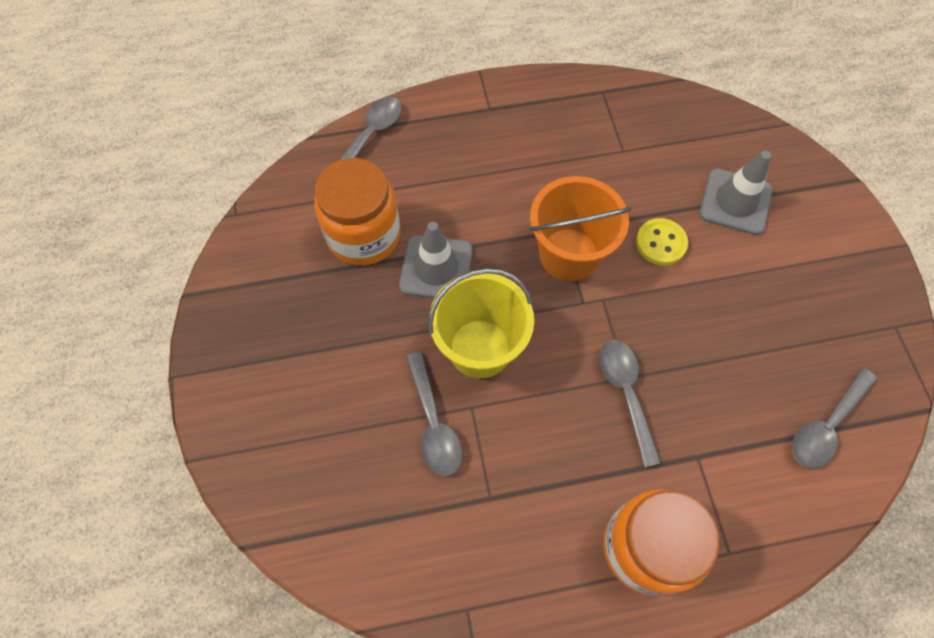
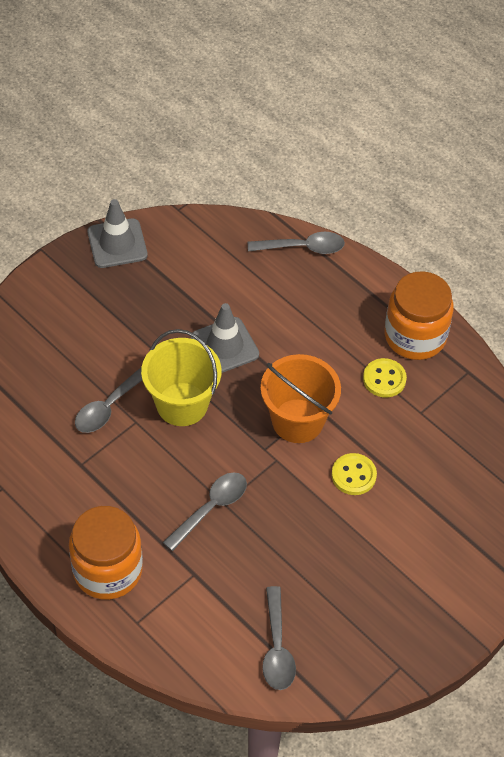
camera: 55 degrees right, 10 degrees down
orange jar [314,158,400,266] -> orange jar moved to [385,271,454,360]
grey traffic cone [700,151,773,235] -> grey traffic cone moved to [88,199,148,268]
grey spoon [792,368,877,468] -> grey spoon turned 105 degrees counterclockwise [262,586,296,690]
none -> yellow button [363,358,407,397]

